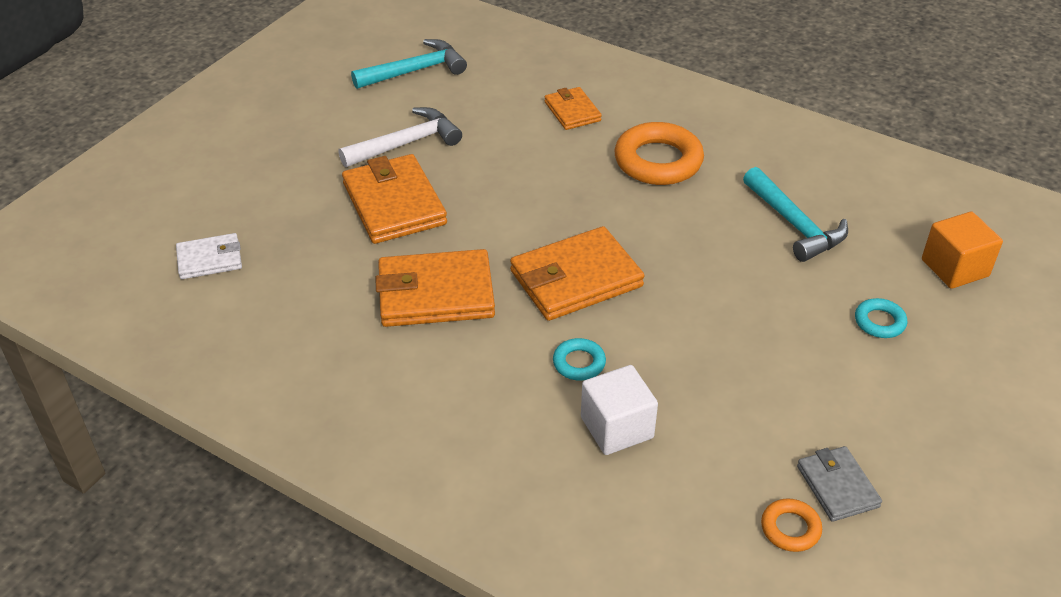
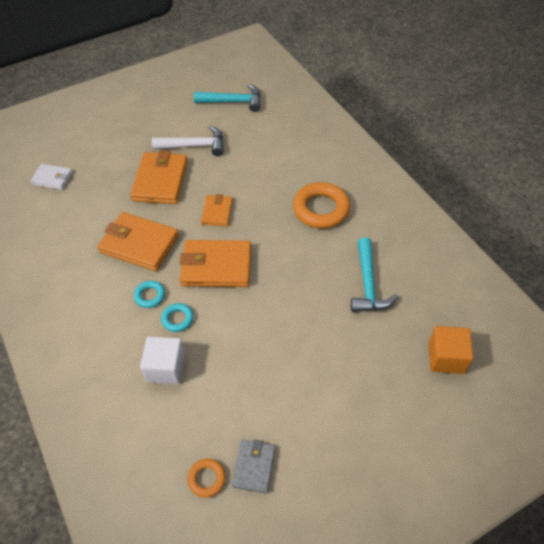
camera: 30 degrees right, 10 degrees up
orange wallet [545,87,602,130] -> orange wallet moved to [201,194,233,226]
turquoise ring [855,298,907,338] -> turquoise ring moved to [134,281,165,308]

